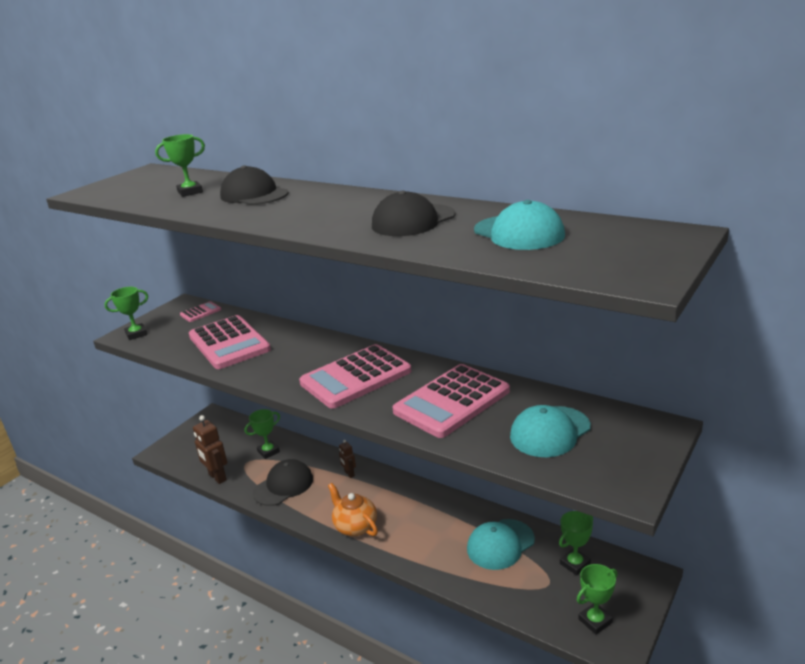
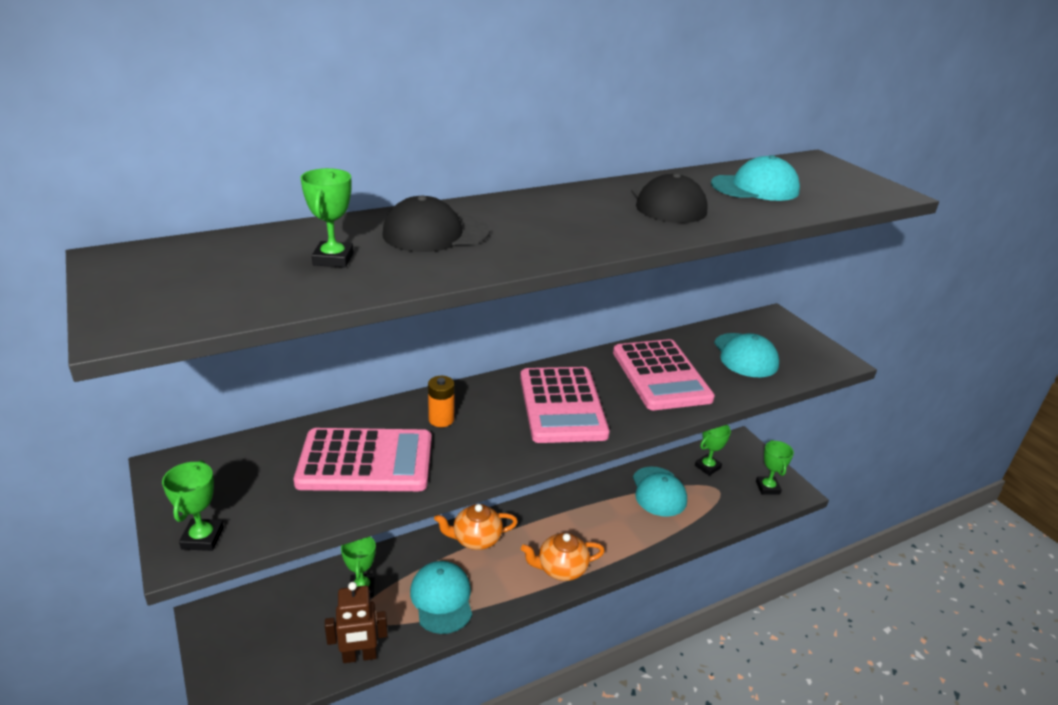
camera: 65 degrees left, 5 degrees up
pink calculator [180,301,221,322] -> none
black cap [253,459,313,506] -> turquoise cap [410,561,472,634]
brown robot [339,440,356,478] -> orange teapot [434,504,518,550]
green trophy [559,511,593,575] -> green trophy turned 60 degrees clockwise [695,425,731,476]
none -> orange battery [428,376,454,427]

